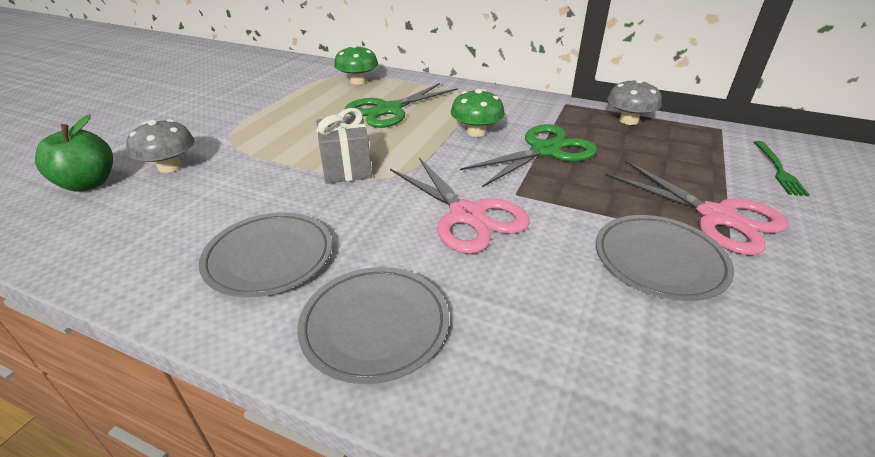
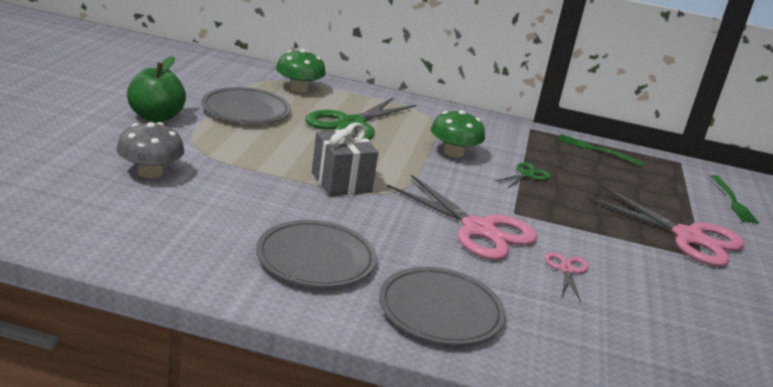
camera: 15 degrees left, 10 degrees down
green apple [35,114,113,192] -> green apple moved to [127,56,186,122]
green scissors [460,124,597,187] -> green scissors [496,162,551,189], size x0.47
grey plate [596,215,734,301] -> grey plate moved to [201,87,291,124]
grey mushroom [607,79,662,125] -> green fork [556,134,644,166]
none -> pink scissors [545,252,589,302]

